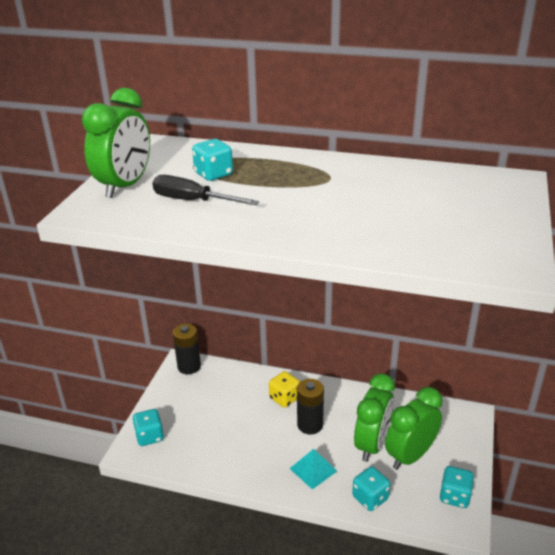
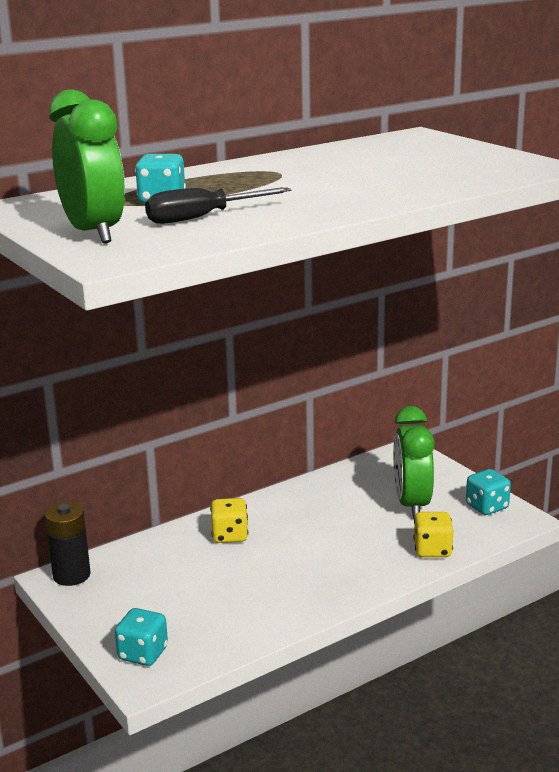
camera: 50 degrees left, 10 degrees down
turquoise pyramid [289,449,337,490] -> none
black battery [297,379,324,435] -> none
turquoise dice [352,467,390,511] -> yellow dice [413,512,453,557]
green clock [354,373,395,462] -> none

